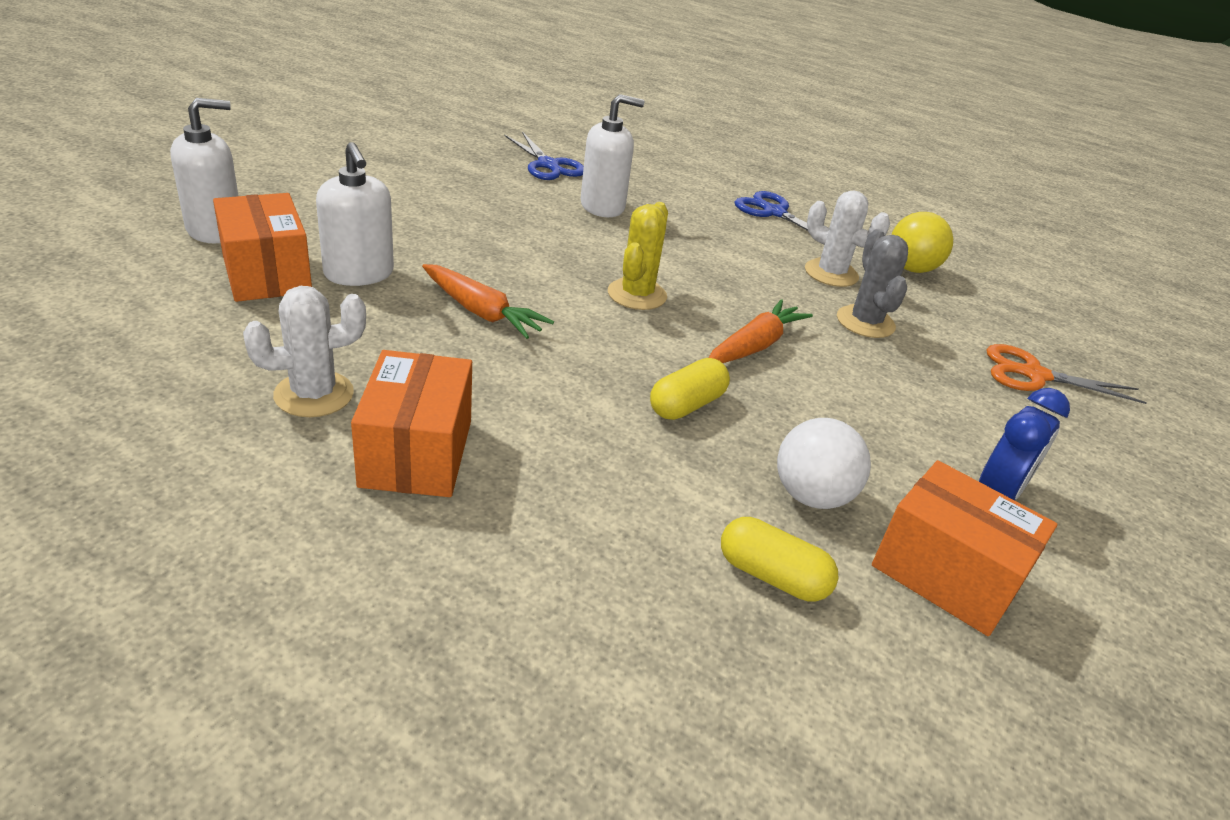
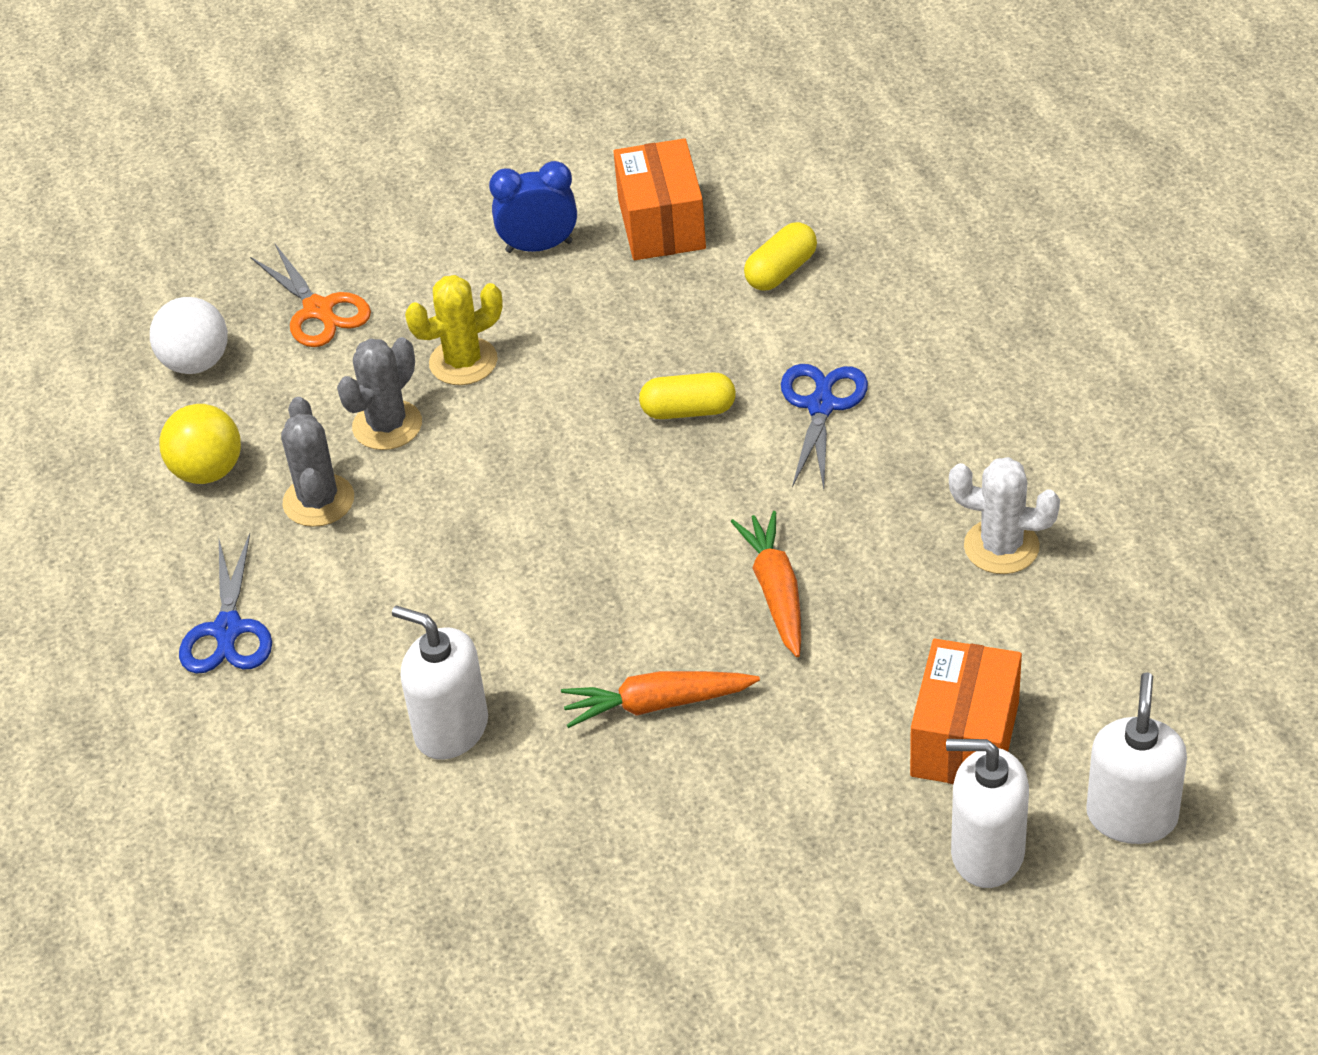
camera: 130 degrees left, 10 degrees up
white soap dispenser [316,142,394,286] -> white soap dispenser moved to [1086,672,1187,844]
orange box [351,350,472,497] -> none
blue scissors [505,132,584,180] -> blue scissors moved to [781,364,868,489]
yellow cactus [608,202,668,310] -> yellow cactus moved to [405,275,503,385]
orange carrot [709,299,813,363] -> orange carrot moved to [561,671,760,728]
yellow capsule [721,517,838,601] -> yellow capsule turned 60 degrees clockwise [744,222,817,291]
white ball [777,418,871,509] -> white ball moved to [150,297,228,374]
white cactus [805,190,890,287] -> grey cactus [281,397,354,527]

